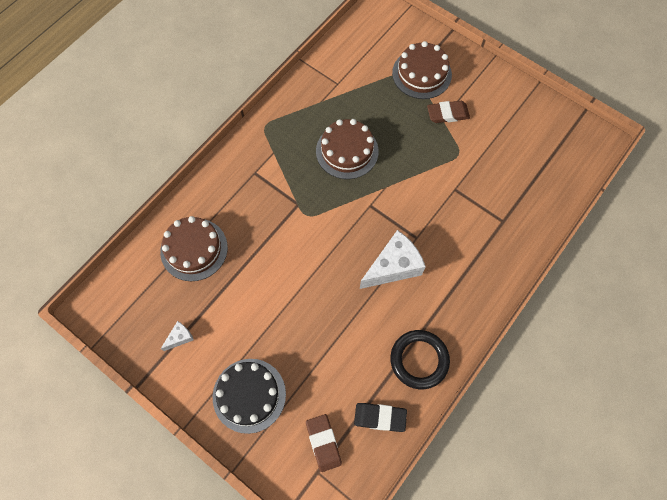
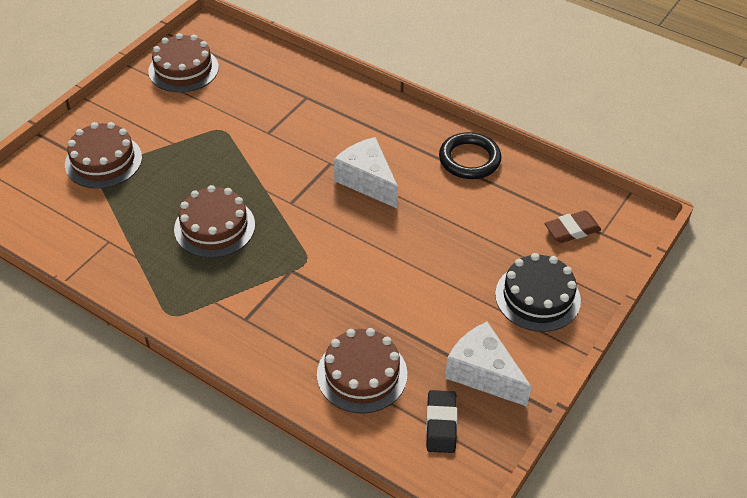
camera: 95 degrees left, 20 degrees down
white cheese [161,321,194,351] -> white cheese [445,322,532,407], size x2.15
black eraser [354,403,407,432] -> black eraser moved to [426,390,457,453]
brown eraser [427,101,470,123] -> none
none -> brown cake [148,33,219,93]

